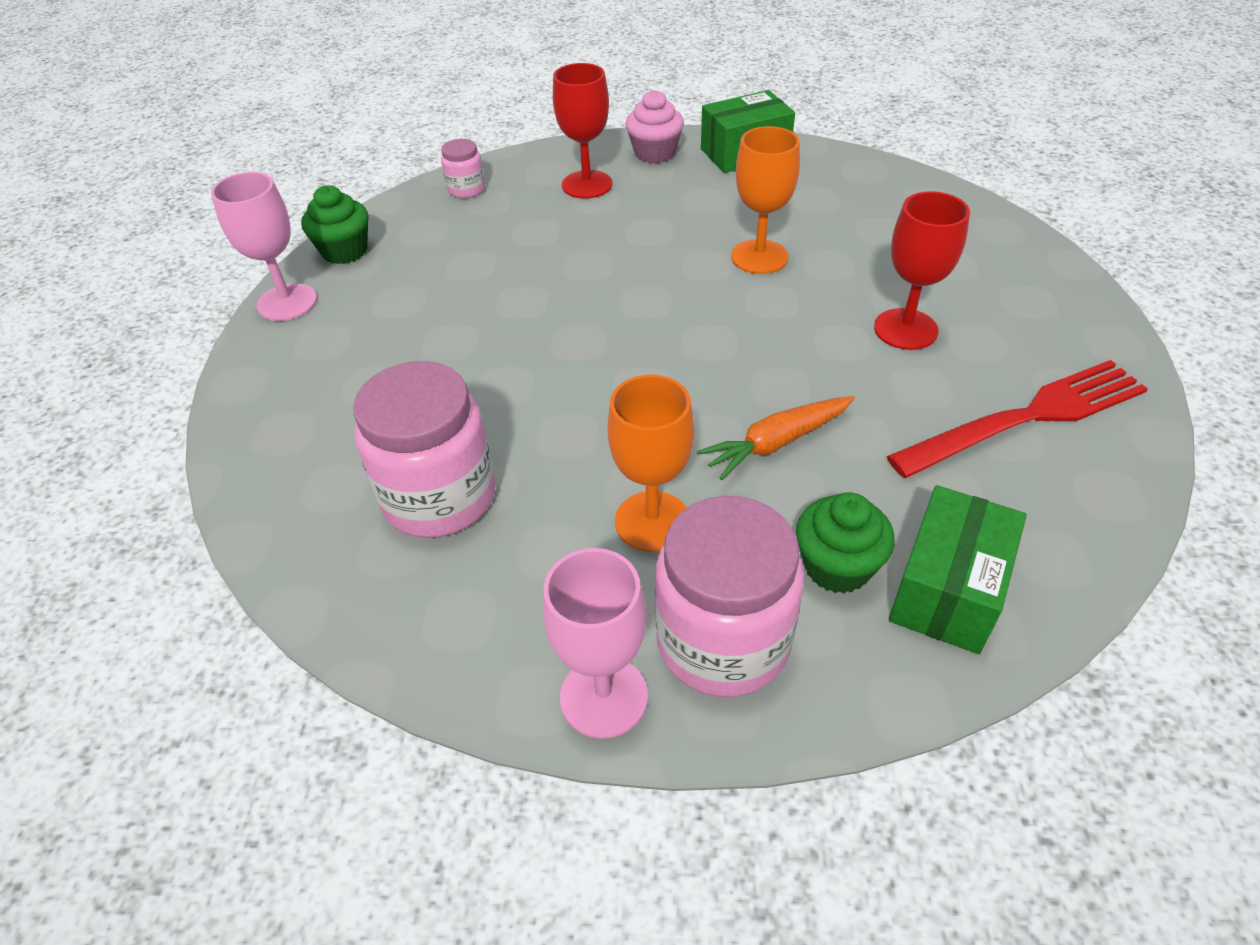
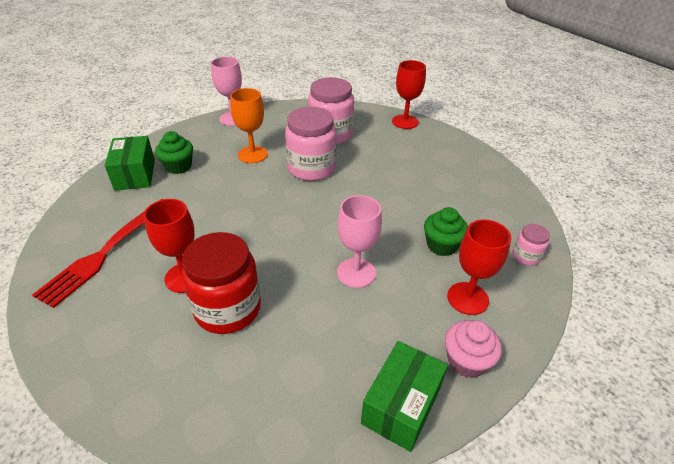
camera: 140 degrees right, 5 degrees down
pink goblet [211,172,317,321] -> pink goblet moved to [337,195,382,288]
green cupcake [301,185,368,264] -> green cupcake moved to [424,207,468,256]
pink jar [655,496,804,697] -> pink jar moved to [285,107,337,181]
orange carrot [697,396,855,480] -> none
orange goblet [731,126,800,274] -> none
none -> red jar [182,232,261,334]
none -> red goblet [392,60,426,129]

